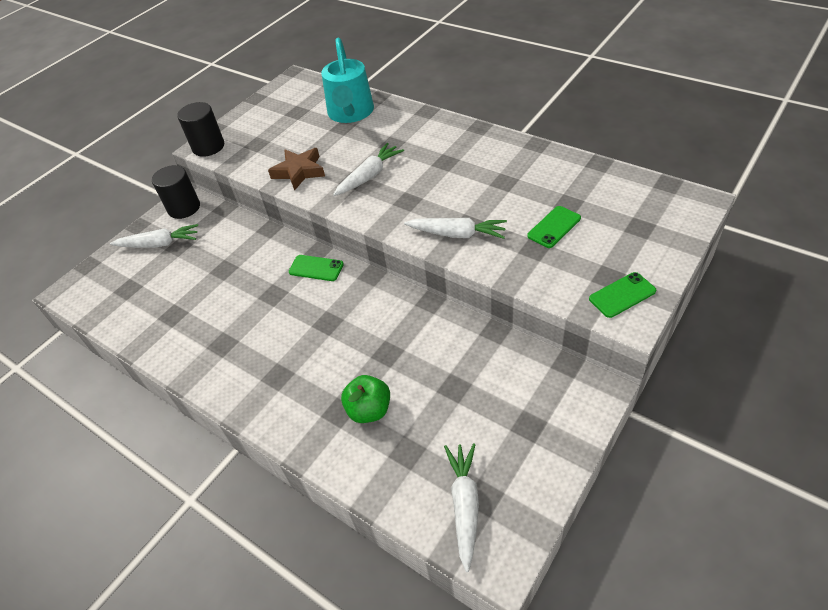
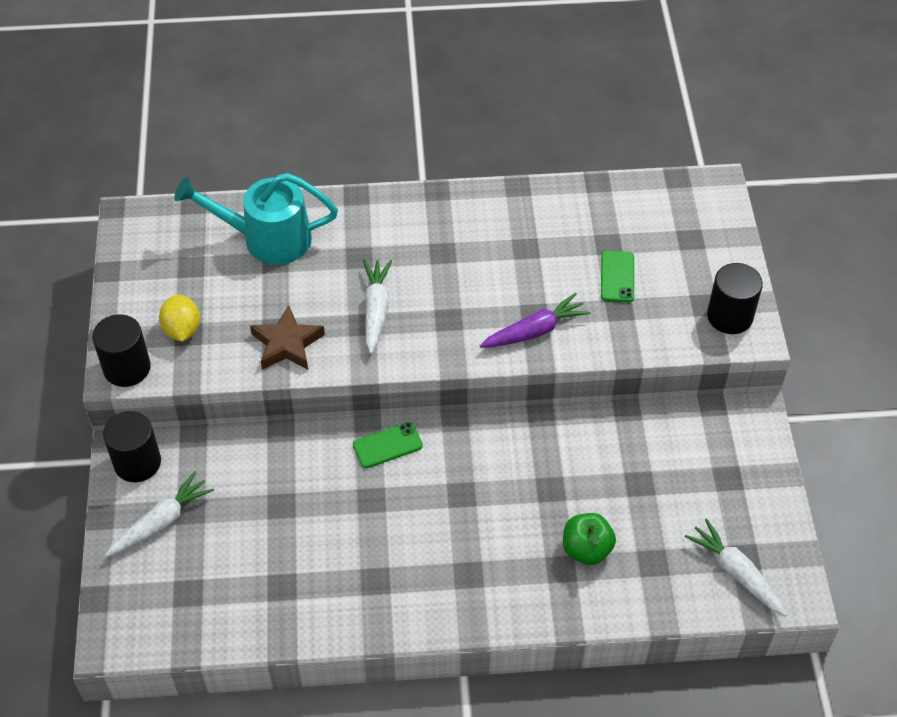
camera: 45 degrees left, 5 degrees up
turquoise watering can [321,38,374,123] -> turquoise watering can turned 135 degrees clockwise [174,173,338,265]
white carrot [404,218,507,239] -> purple carrot [480,293,591,348]
green phone [589,272,656,318] -> black cylinder [707,263,763,334]
none -> yellow lemon [159,294,200,342]

